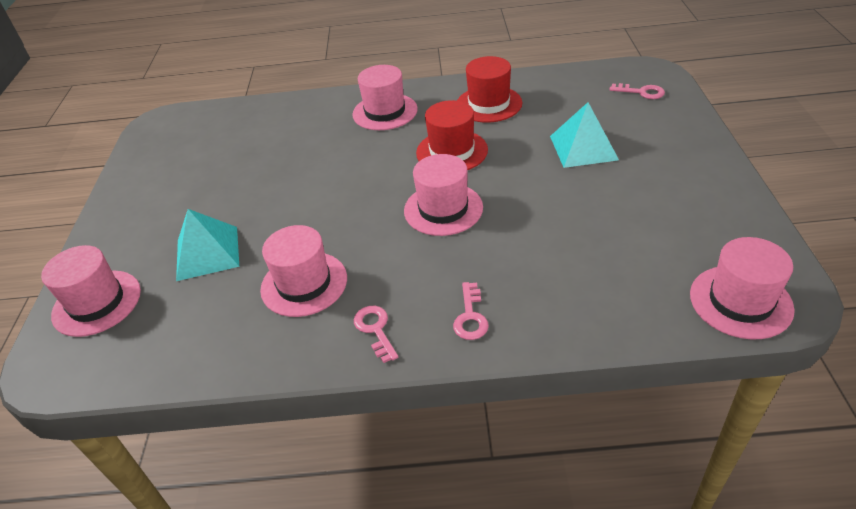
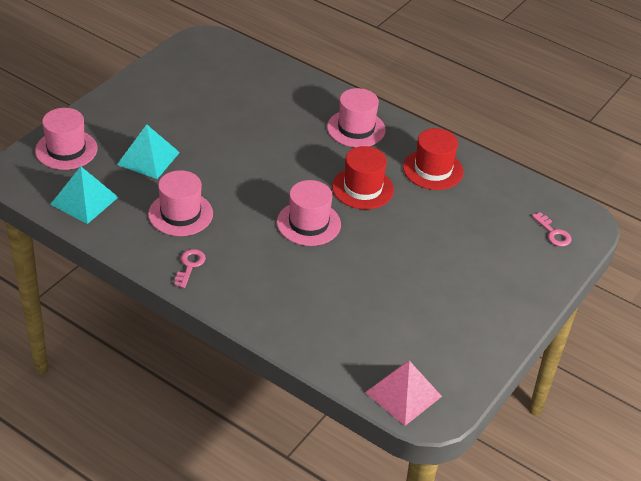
camera: 30 degrees right, 0 degrees up
pink key [453,282,489,340] -> none
turquoise pyramid [550,102,619,168] -> turquoise pyramid moved to [50,166,118,224]
pink hat [690,237,795,339] -> pink pyramid [365,361,442,426]

